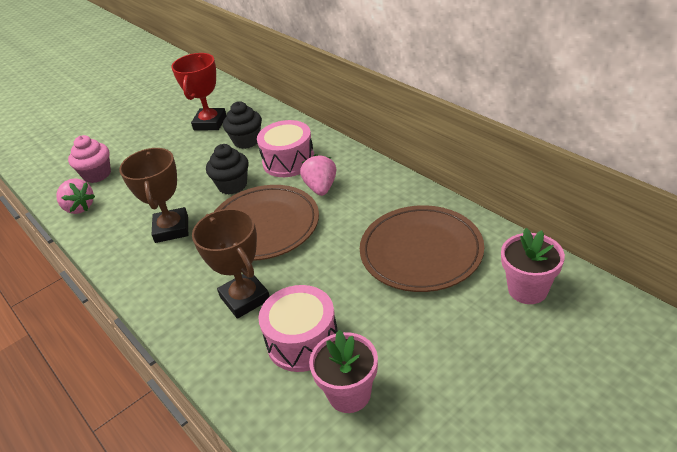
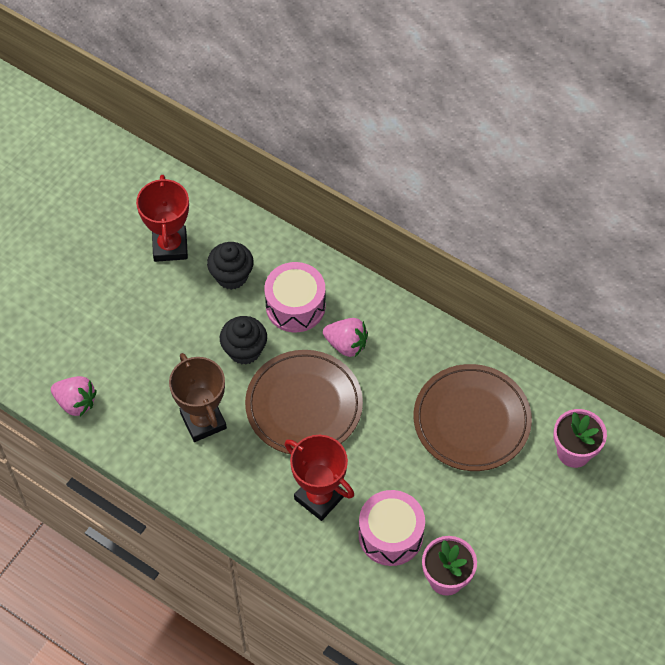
camera: 20 degrees left, 20 degrees up
pink cupcake [68,135,111,183] -> none
brown trophy [192,209,270,319] -> red trophy [285,435,354,521]
pink strawberry [300,154,336,196] -> pink strawberry turned 135 degrees clockwise [323,318,368,357]

